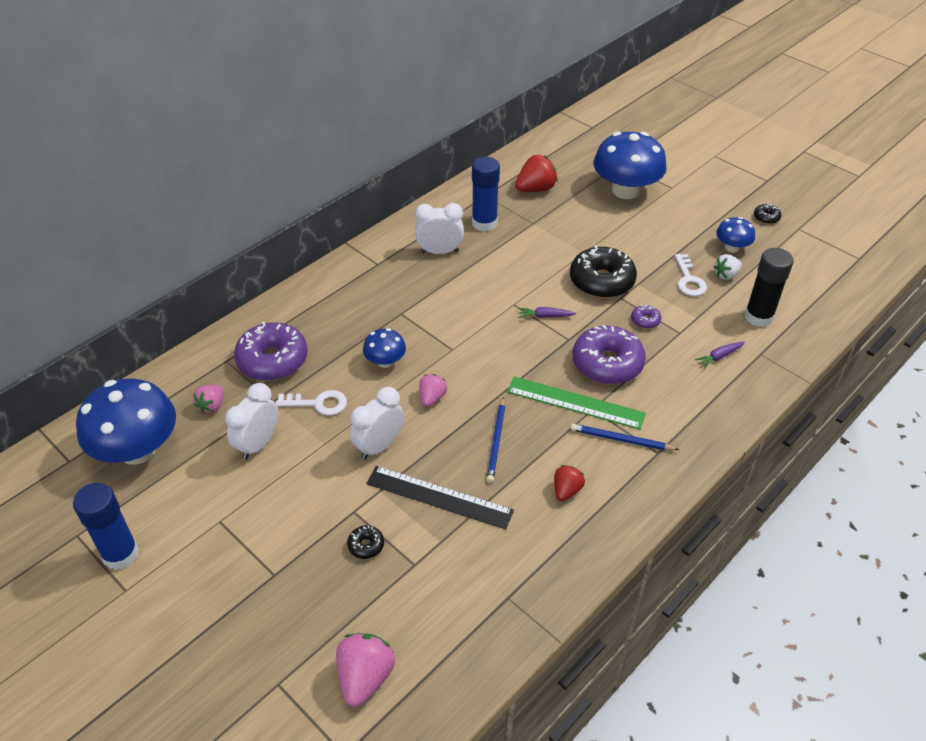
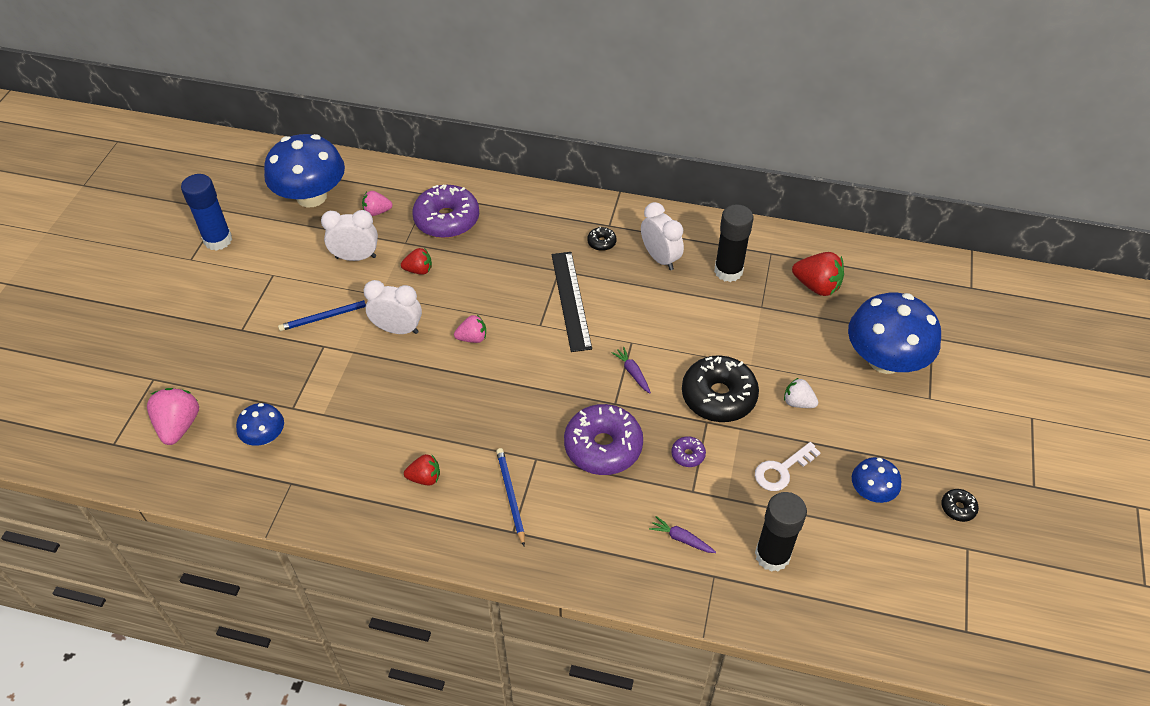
camera: 60 degrees right, 5 degrees up
white key [276,390,347,416] -> red strawberry [401,248,432,275]
pink strawberry [336,633,395,707] -> pink strawberry turned 75 degrees counterclockwise [147,388,199,445]
black donut [347,525,384,559] -> black donut moved to [587,227,617,251]
blue mushroom [363,328,406,368] -> blue mushroom moved to [236,403,284,446]
black ruler [366,466,514,529] -> black ruler moved to [552,252,592,352]
blue glue stick [472,157,500,232] -> black glue stick [714,204,753,282]
blue pencil [486,397,505,483] -> blue pencil moved to [278,300,368,331]
green ruler [507,377,646,429] -> none
white strawberry [713,254,742,280] -> white strawberry moved to [784,378,818,408]

